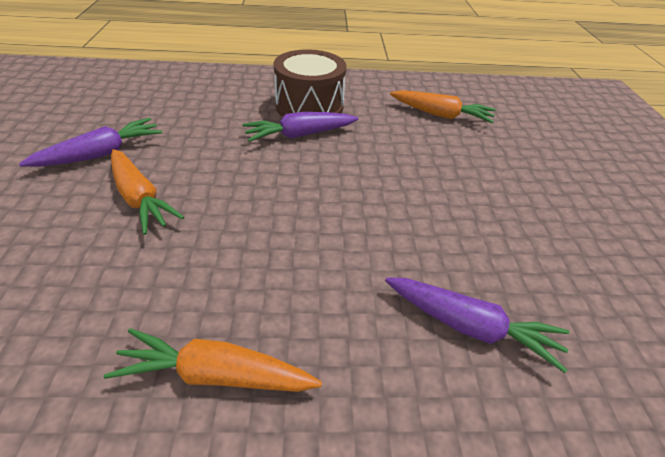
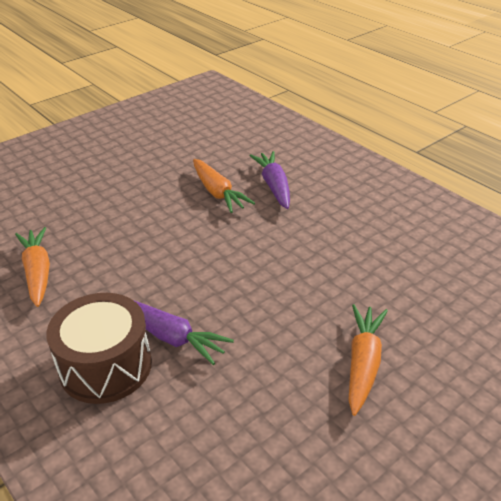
camera: 125 degrees left, 5 degrees down
purple carrot [19,118,163,167] -> none
orange carrot [103,328,322,392] -> orange carrot moved to [193,159,255,213]

